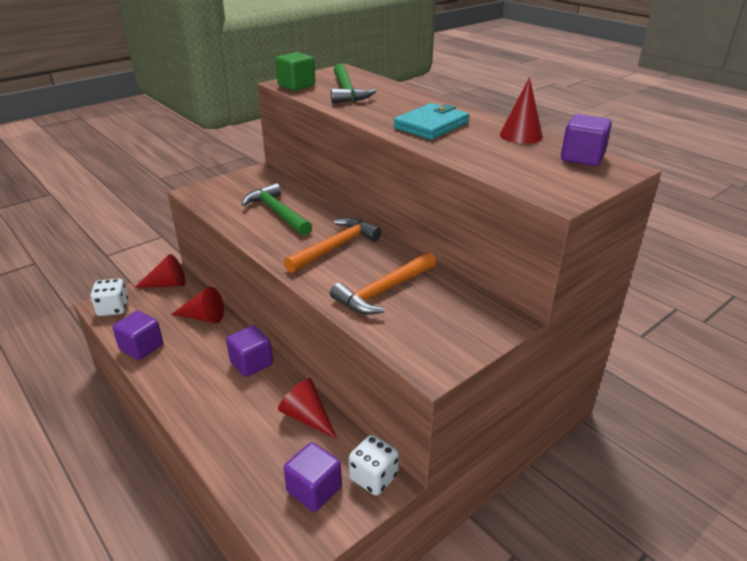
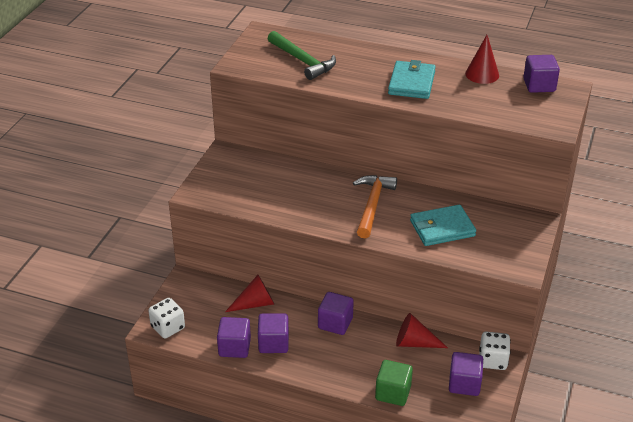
camera: 30 degrees left, 5 degrees up
red cone [134,254,186,288] -> none
green hammer [241,183,312,236] -> none
green cube [275,52,315,91] -> green cube moved to [375,360,413,406]
orange hammer [330,252,436,315] -> turquoise wallet [410,205,476,246]
none -> purple cube [258,313,289,353]

